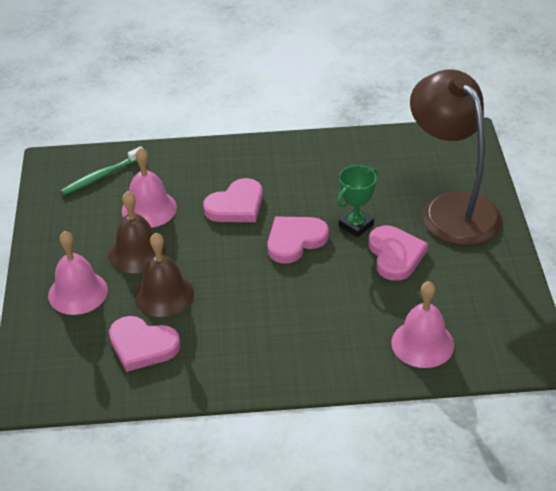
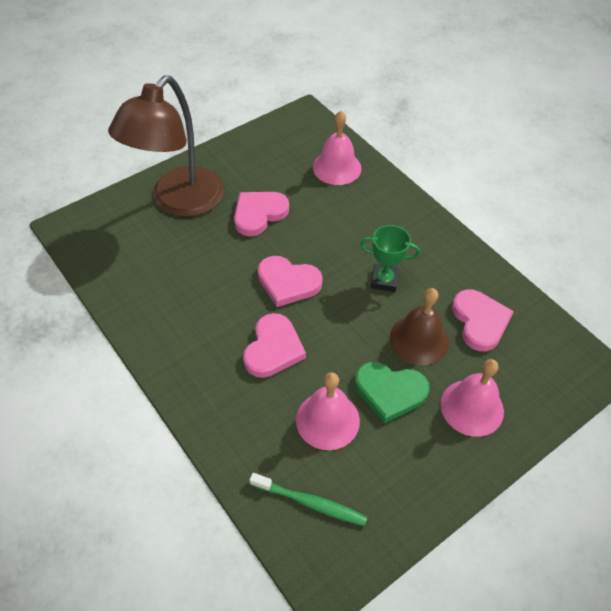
camera: 125 degrees left, 10 degrees up
brown bell [109,191,166,273] -> green heart [355,362,429,423]
pink heart [203,178,263,222] -> pink heart turned 90 degrees clockwise [243,313,306,378]
green trophy [337,165,378,237] -> green trophy moved to [360,225,421,292]

